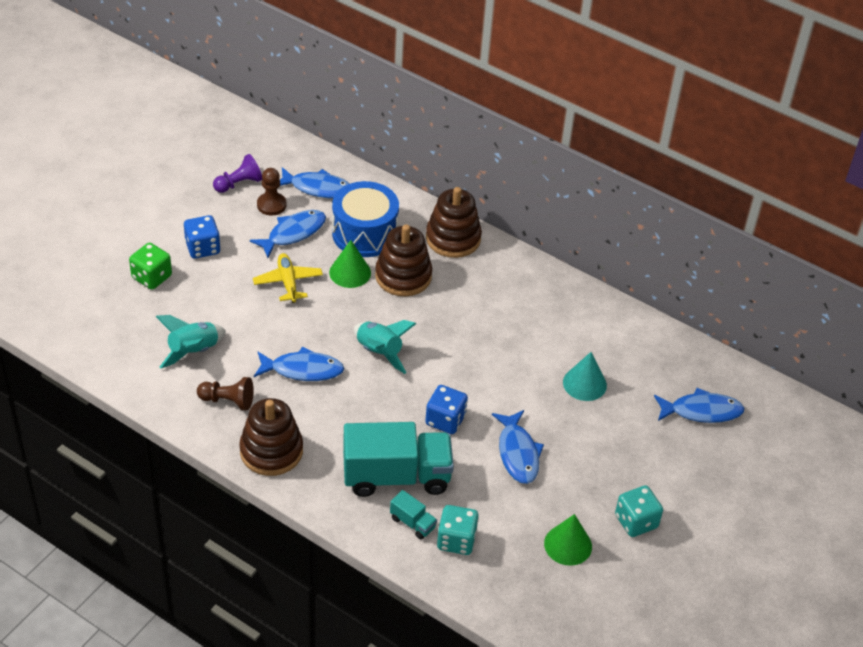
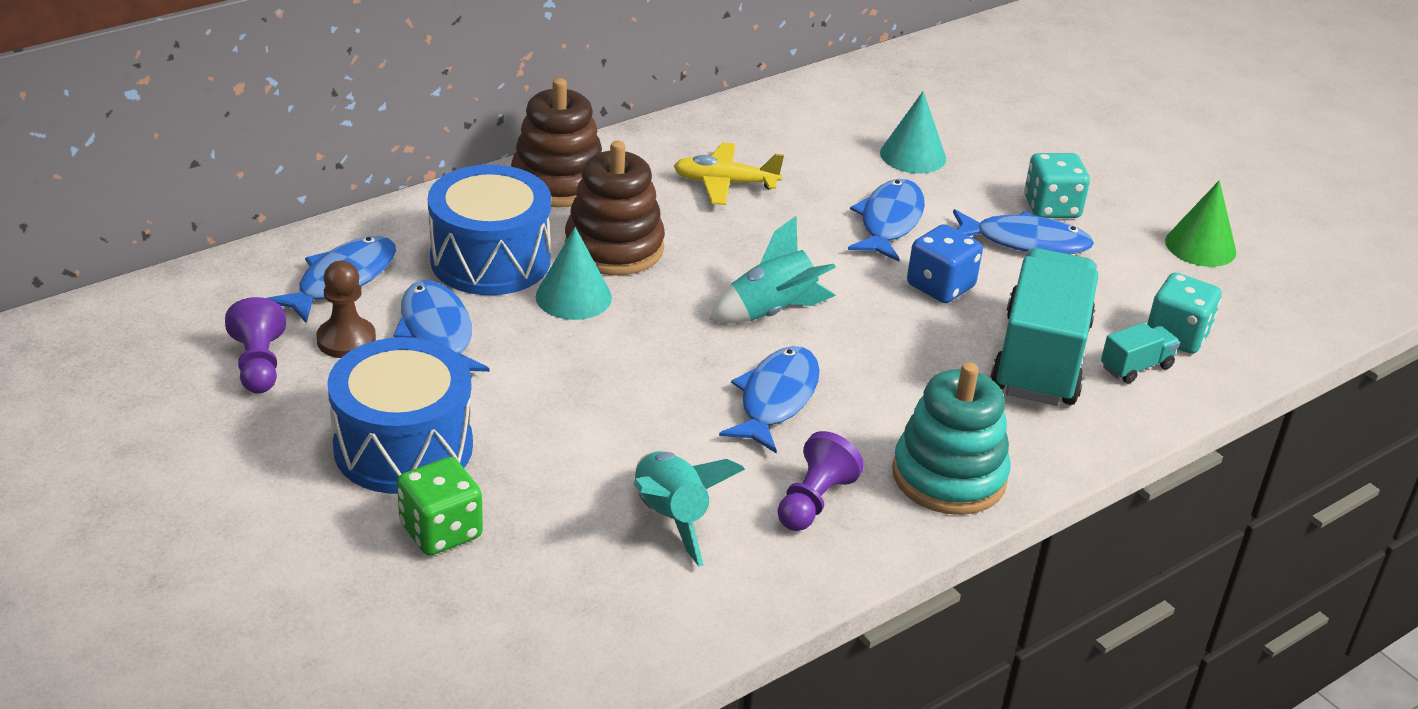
camera: 70 degrees left, 10 degrees down
blue dice [184,215,220,259] -> blue drum [327,337,473,494]
brown pawn [197,377,254,411] -> purple pawn [778,431,864,531]
brown stacking toy [239,398,303,476] -> turquoise stacking toy [892,362,1011,515]
yellow plane [253,253,323,303] -> yellow plane moved to [673,142,784,205]
green cone [329,240,371,288] -> turquoise cone [535,227,612,320]
turquoise dice [615,485,663,537] -> turquoise dice moved to [1024,153,1090,218]
blue fish [654,388,745,423] -> blue fish moved to [848,179,925,262]

